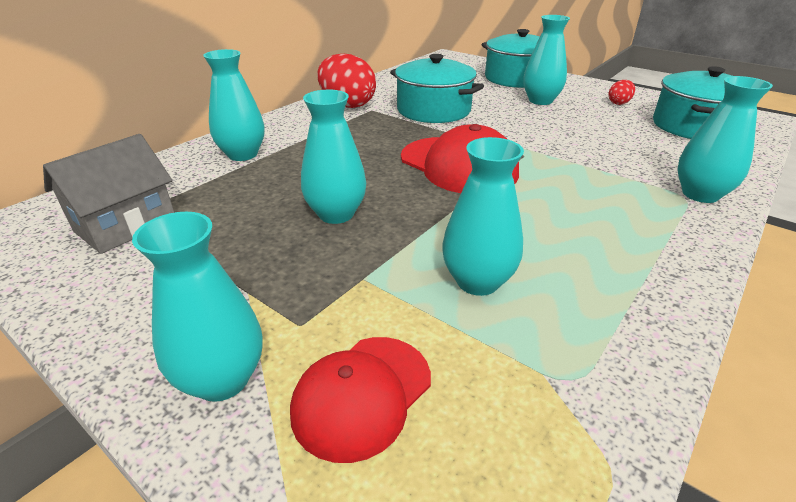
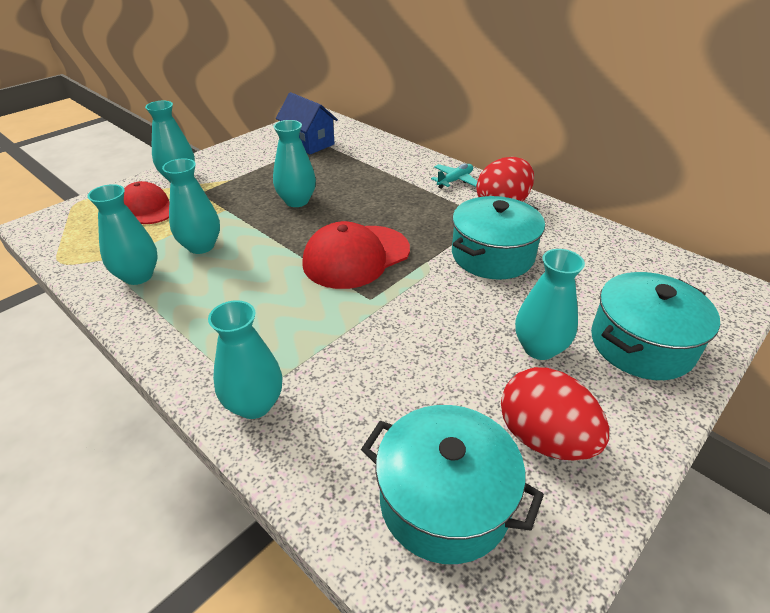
camera: 95 degrees right, 5 degrees up
grey house [43,134,174,254] -> blue house [276,92,338,155]
turquoise vase [203,49,264,161] -> turquoise vase moved to [87,184,158,285]
red egg [608,80,635,105] -> red egg [501,367,609,461], size x2.11
none -> turquoise plane [431,164,478,189]

